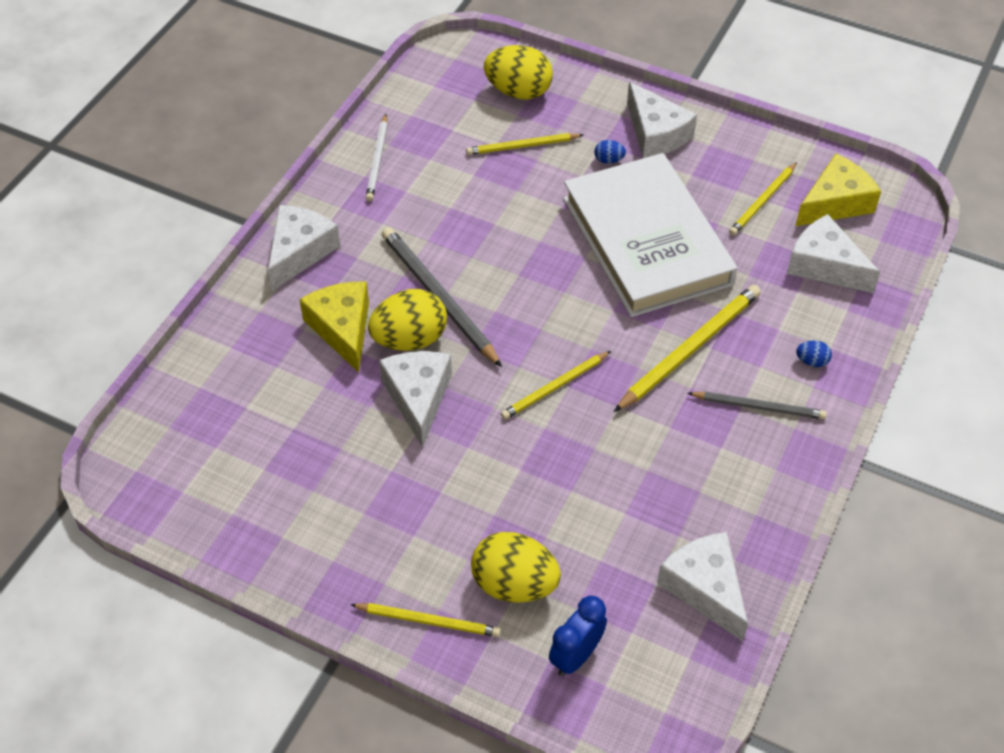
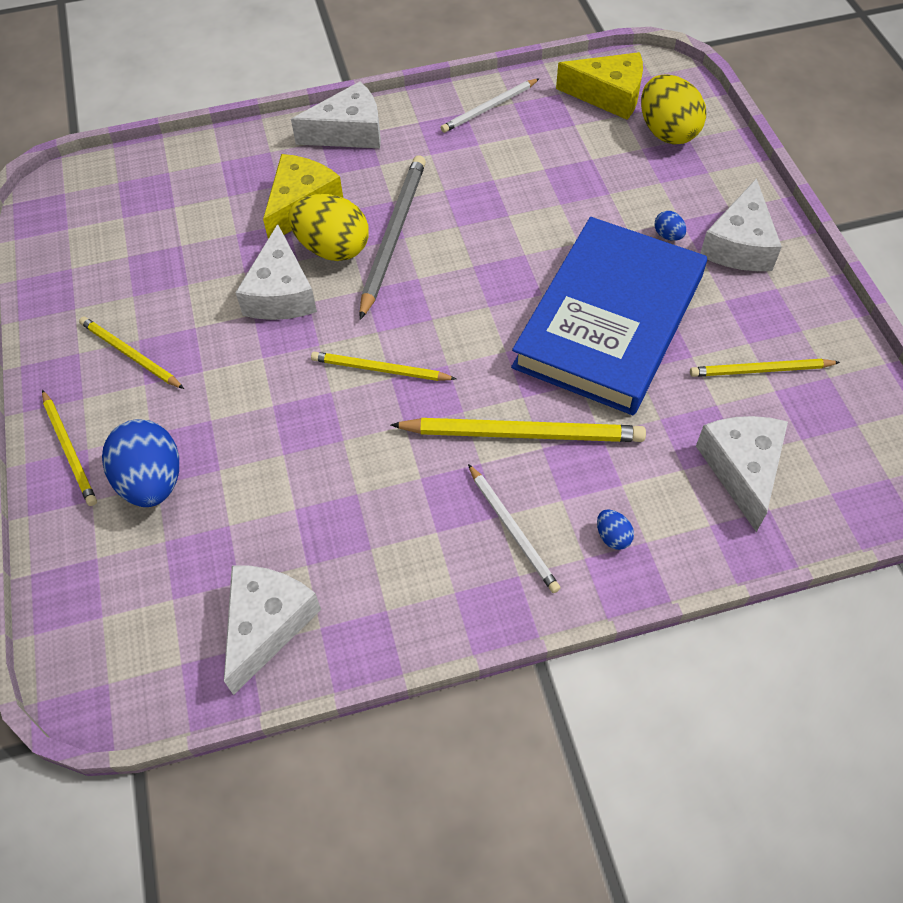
camera: 50 degrees right, 5 degrees up
white cheese [379,351,452,448] -> white cheese turned 135 degrees clockwise [235,224,317,320]
yellow pencil [466,133,583,155] -> yellow pencil moved to [79,317,184,389]
yellow egg [471,532,561,603] -> blue egg [102,419,179,507]
blue clock [549,596,607,676] -> none
white book [563,153,737,317] -> blue book [511,217,707,415]
grey pencil [688,391,827,419] -> white pencil [468,464,561,593]
yellow cheese [795,154,881,226] -> yellow cheese moved to [556,52,643,120]

